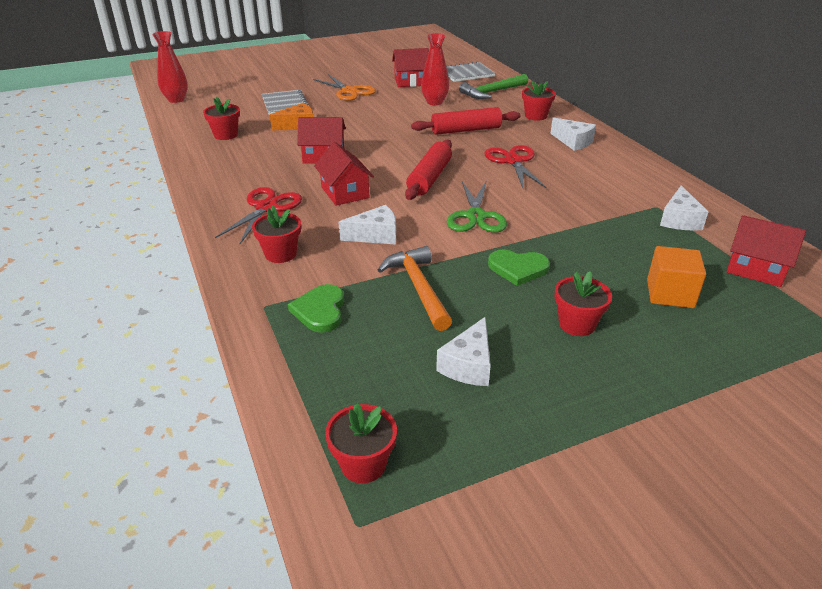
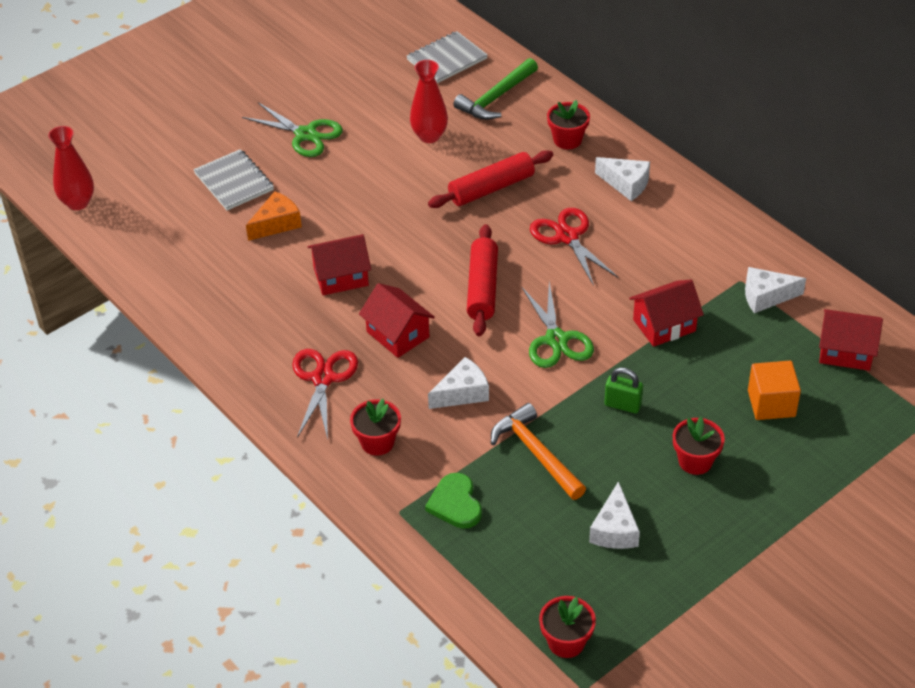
camera: 15 degrees left, 10 degrees up
red flower pot [203,97,240,140] -> none
orange scissors [313,74,376,101] -> green scissors [242,102,343,157]
red house [392,48,429,87] -> red house moved to [629,280,704,347]
green heart [488,250,550,286] -> green padlock [605,367,643,413]
white cheese [660,185,708,231] -> white cheese turned 90 degrees clockwise [745,267,806,313]

